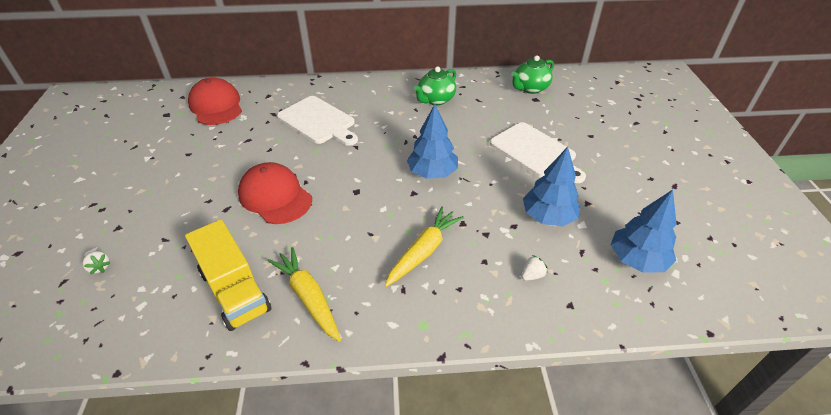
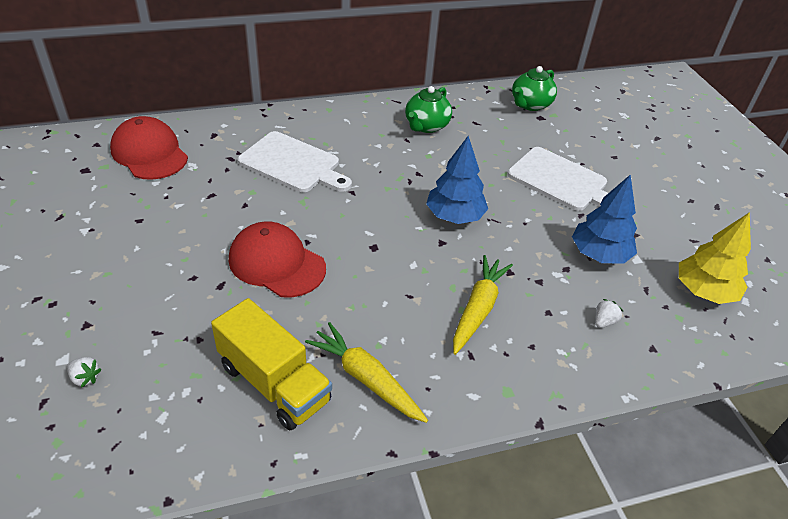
camera: 15 degrees left, 0 degrees up
blue tree [611,190,677,273] -> yellow tree [679,212,751,304]

